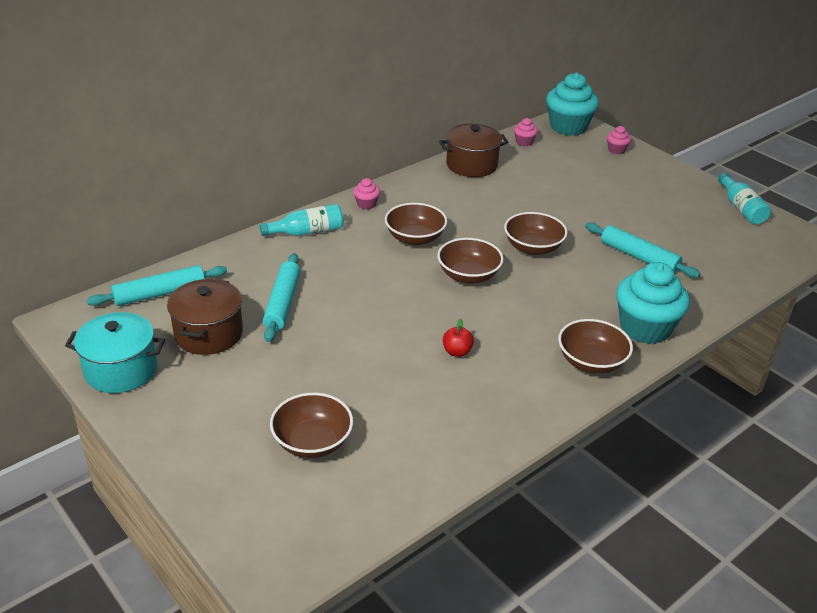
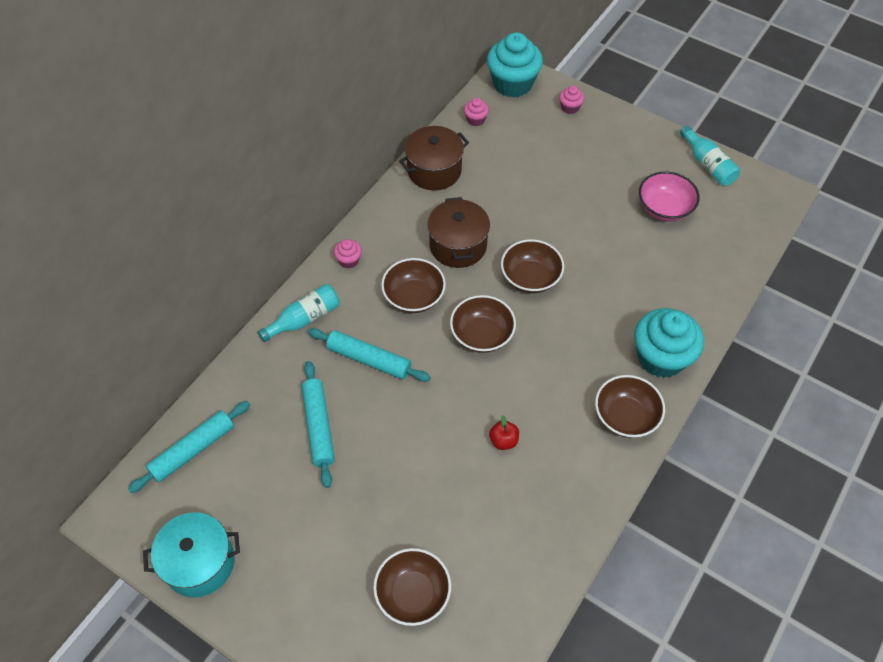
camera: 15 degrees left, 20 degrees up
brown pot [167,279,243,355] -> brown pot moved to [428,197,490,268]
turquoise rolling pin [585,222,700,278] -> turquoise rolling pin moved to [308,328,431,382]
none -> pink bowl [639,171,700,221]

